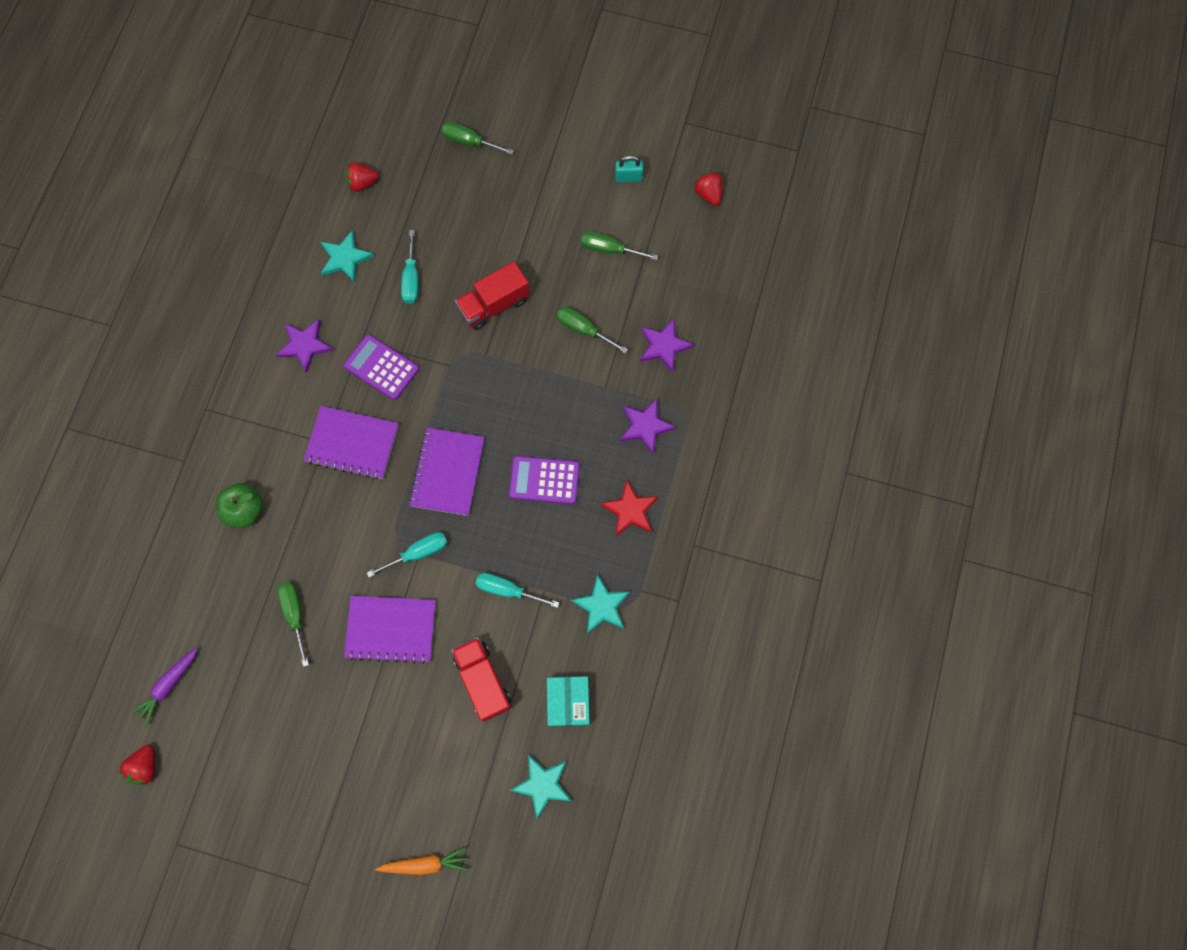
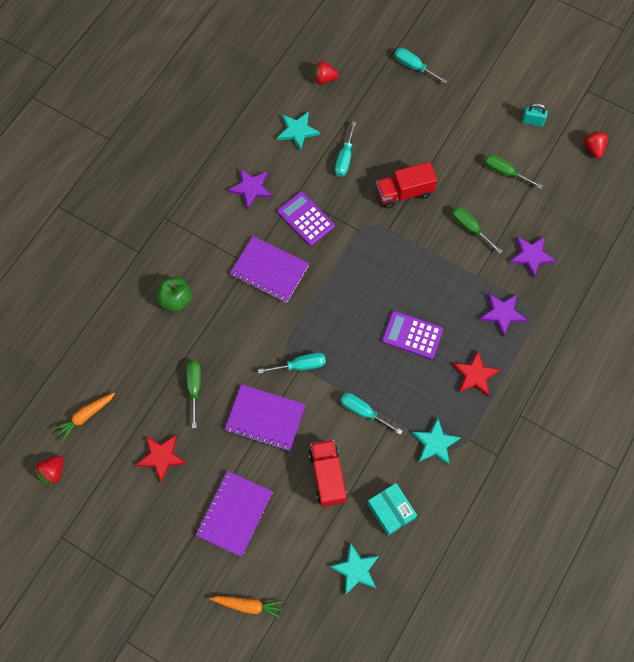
camera: 15 degrees right, 5 degrees down
purple carrot [130,647,198,726] -> orange carrot [53,392,115,442]
purple notebook [409,428,484,516] -> purple notebook moved to [196,471,273,557]
green screwdriver [441,122,514,155] -> turquoise screwdriver [394,48,447,84]
turquoise box [547,676,590,727] -> turquoise box turned 45 degrees counterclockwise [367,483,417,536]
none -> red star [136,435,186,483]

